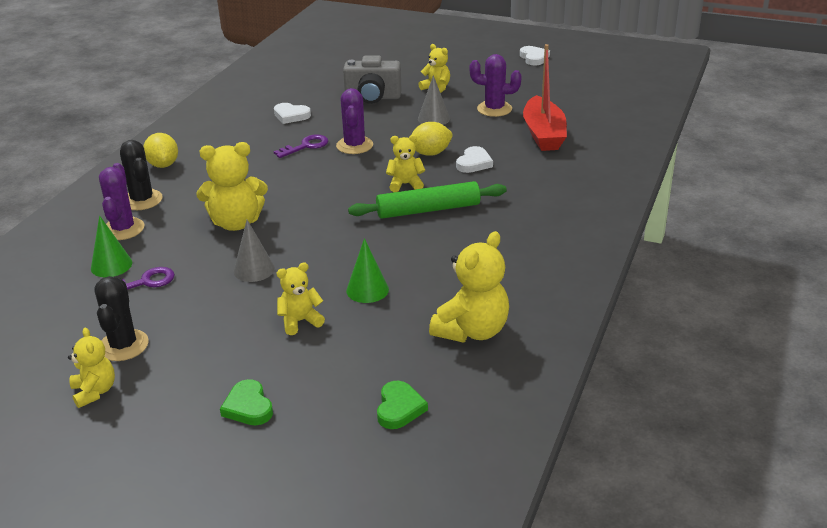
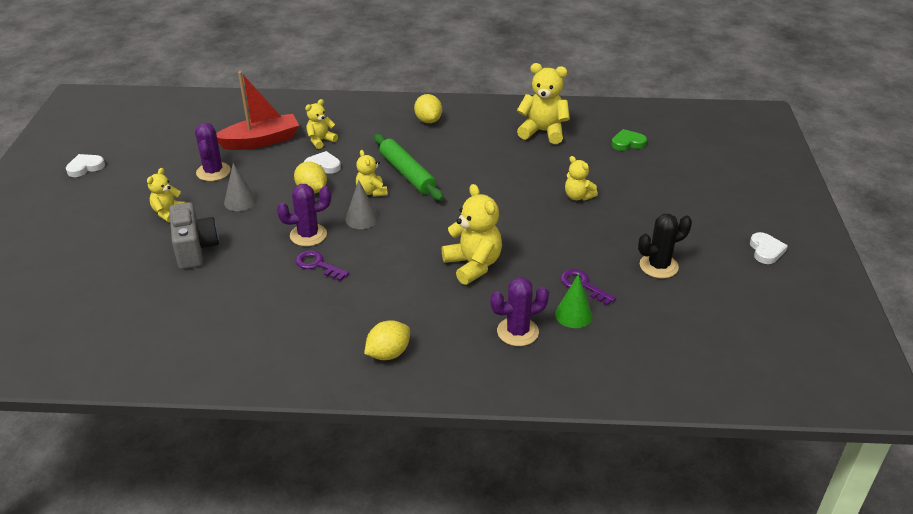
camera: 110 degrees left, 5 degrees up
yellow teddy bear [68,328,115,408] -> yellow teddy bear moved to [305,99,338,149]
black cactus [120,140,163,210] -> none
green heart [220,379,273,425] -> none
grey cone [233,220,275,282] -> grey cone moved to [345,180,378,229]
white heart [274,103,311,124] -> white heart moved to [750,232,788,264]
green cone [346,238,389,303] -> none
none -> yellow lemon [414,94,442,123]

